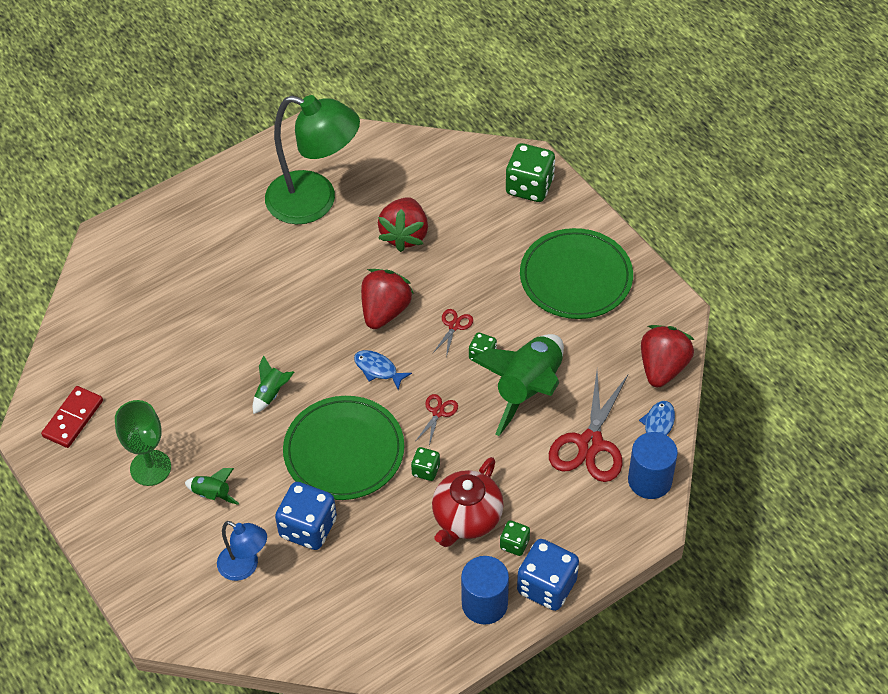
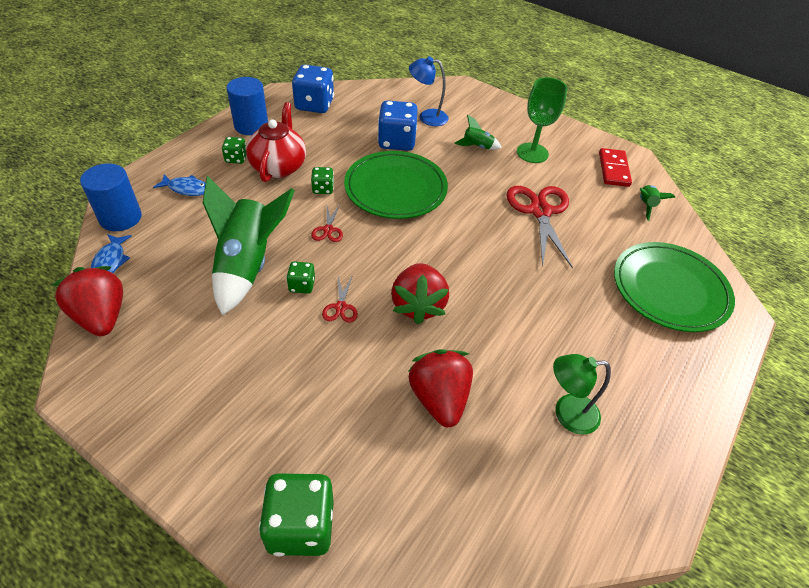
camera: 155 degrees right, 5 degrees down
green rocket [253,355,294,414] -> green rocket moved to [640,185,675,221]
green lamp [265,95,360,224] -> green lamp [553,354,611,435], size x0.50
blue fish [354,350,412,390] -> blue fish moved to [153,174,206,196]
blue dice [517,539,579,611] -> blue dice moved to [292,65,334,113]
green plate [520,228,633,319] -> green plate moved to [614,242,735,332]
red scissors [549,372,628,482] -> red scissors moved to [507,186,573,268]
red strawberry [641,325,695,387] -> red strawberry turned 150 degrees clockwise [52,266,123,336]

